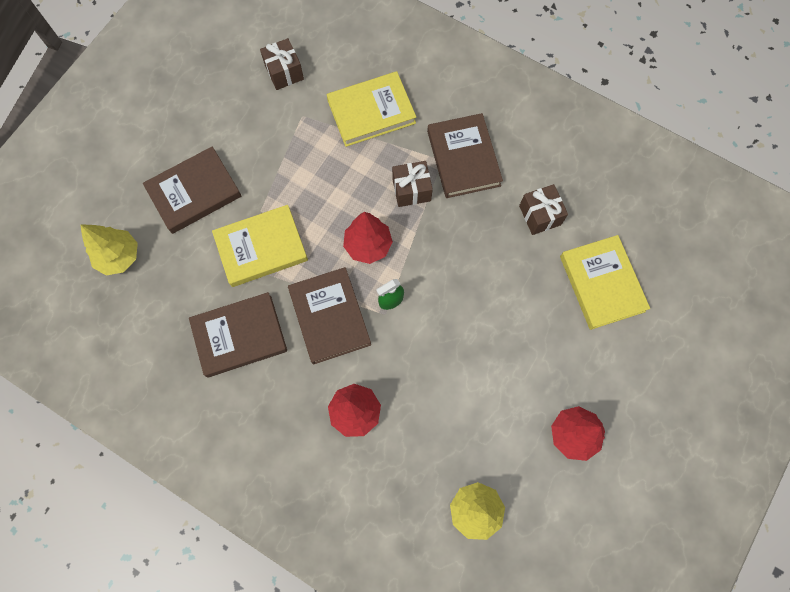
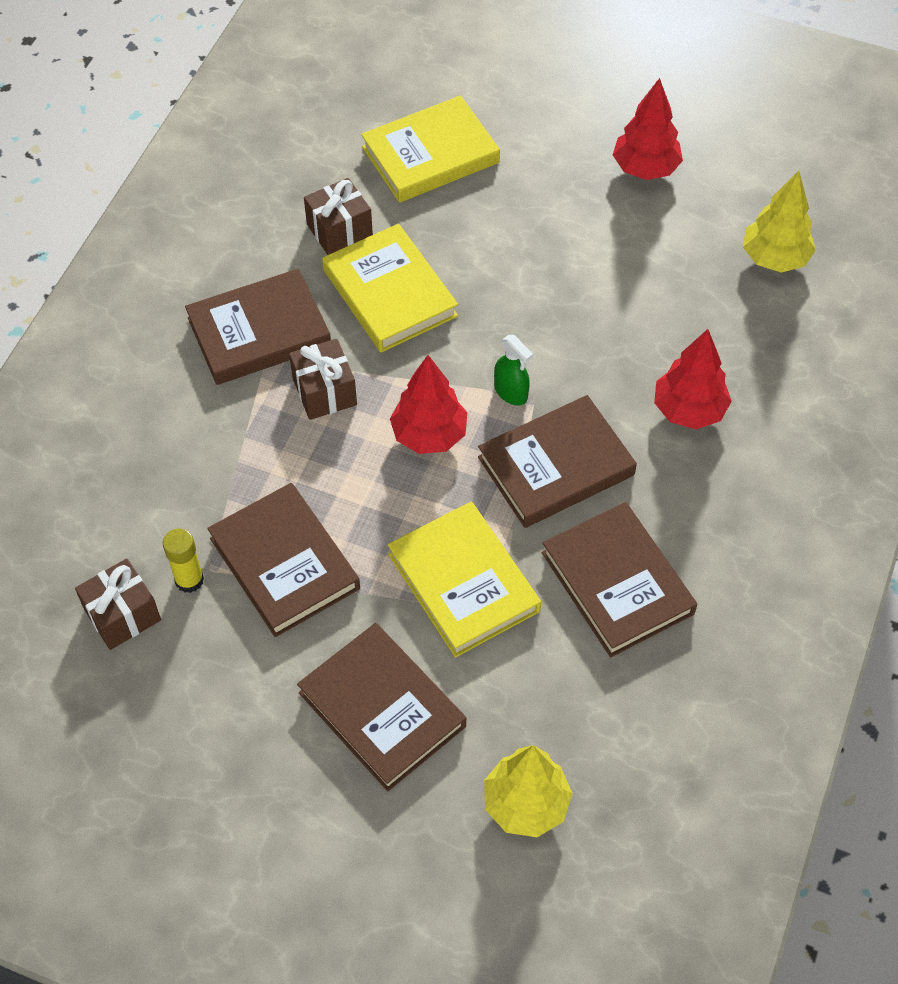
camera: 100 degrees left, 15 degrees down
yellow book [327,71,416,147] -> yellow book moved to [322,224,458,353]
none -> yellow glue stick [163,528,204,593]
none -> brown book [207,483,360,637]

